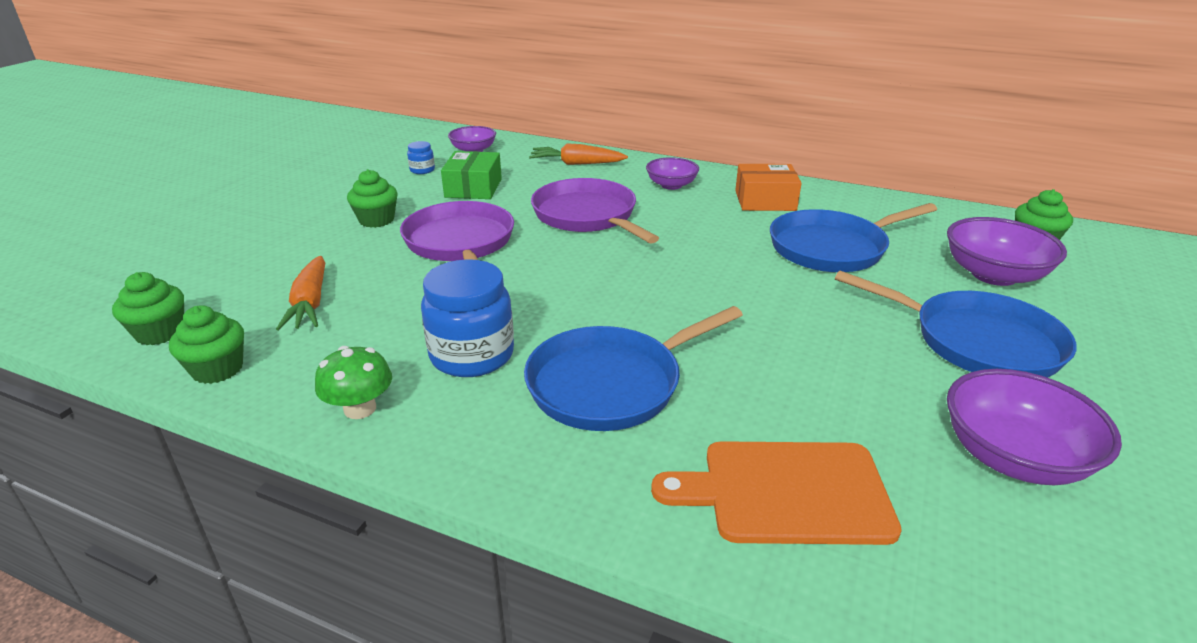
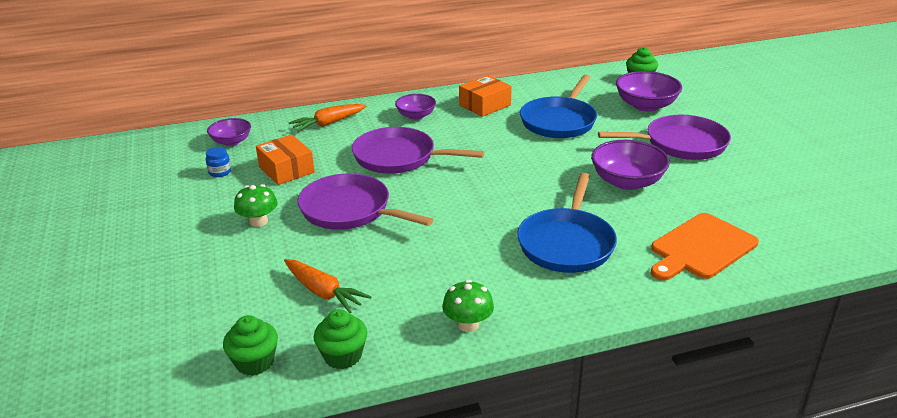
camera: 40 degrees left, 0 degrees up
green cupcake [347,169,398,228] -> green mushroom [234,184,277,227]
blue jar [421,259,514,377] -> none
green box [441,151,502,199] -> orange box [256,134,315,185]
blue pan [835,271,1077,378] -> purple pan [598,115,731,160]
purple bowl [947,369,1122,485] -> purple bowl moved to [591,140,670,190]

